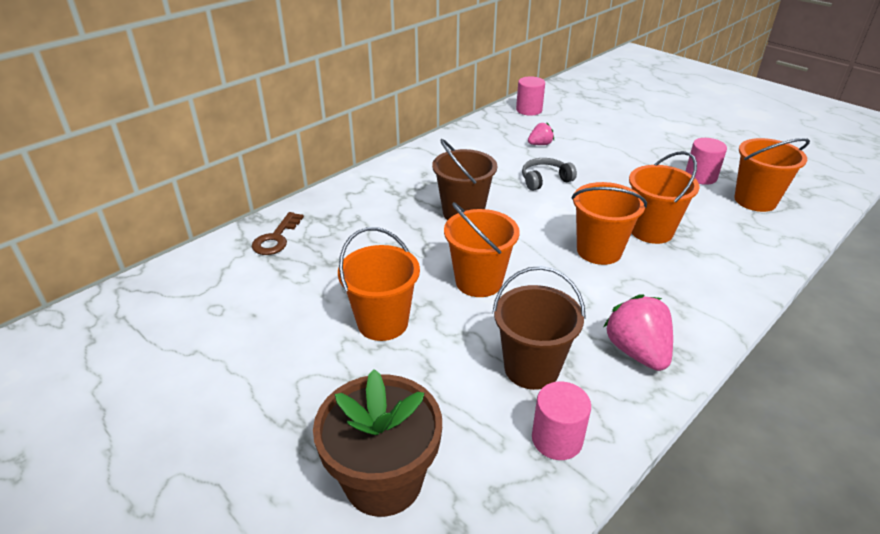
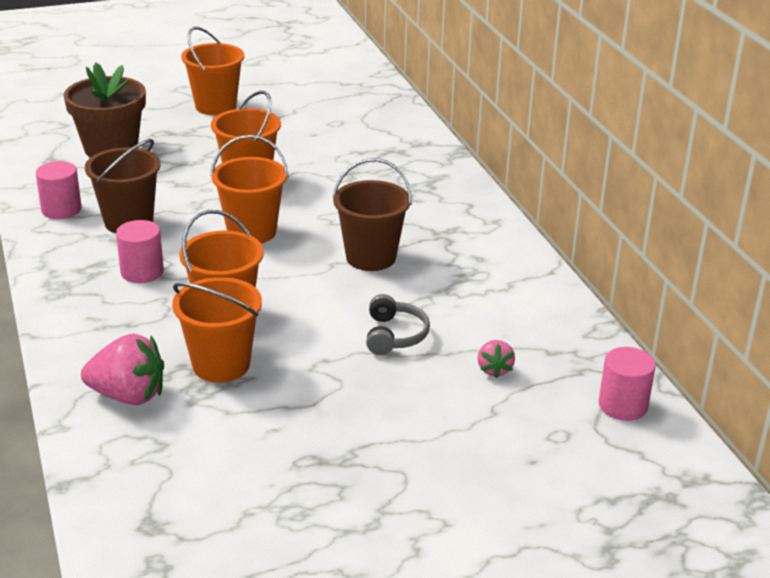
camera: 115 degrees right, 5 degrees down
brown key [252,212,304,255] -> none
pink strawberry [604,294,673,371] -> pink strawberry moved to [81,334,164,405]
pink cylinder [686,138,727,185] -> pink cylinder moved to [116,220,164,283]
orange bucket [734,138,810,212] -> orange bucket moved to [181,27,244,115]

